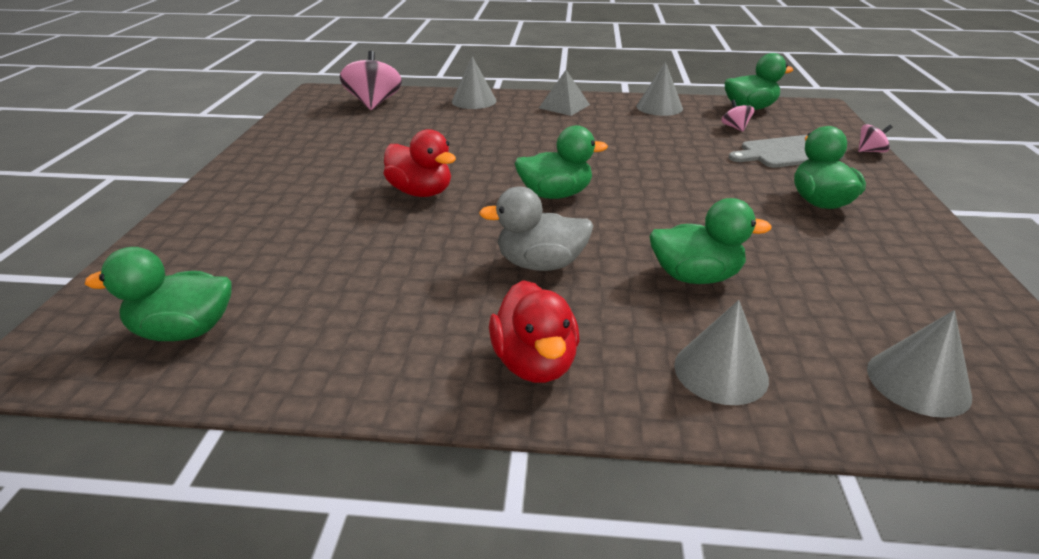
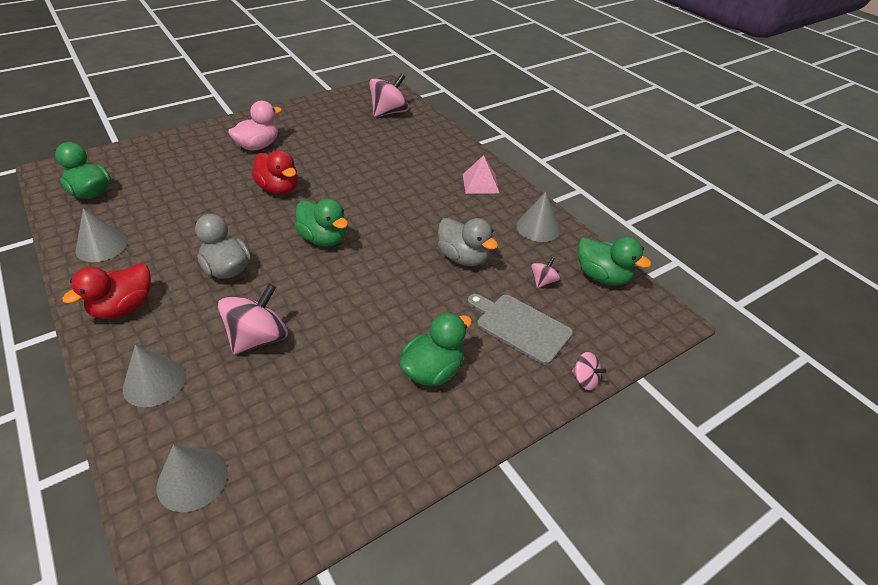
camera: 50 degrees right, 10 degrees up
red duck [383,129,456,197] -> red duck turned 45 degrees counterclockwise [252,150,298,195]
grey cone [452,56,496,109] -> grey cone moved to [75,208,128,262]
grey pyramid [539,70,590,116] -> pink pyramid [463,155,499,194]
green duck [649,198,772,284] -> pink spinning top [218,284,288,355]
none -> pink duck [228,101,282,151]
none -> grey duck [438,218,498,266]

